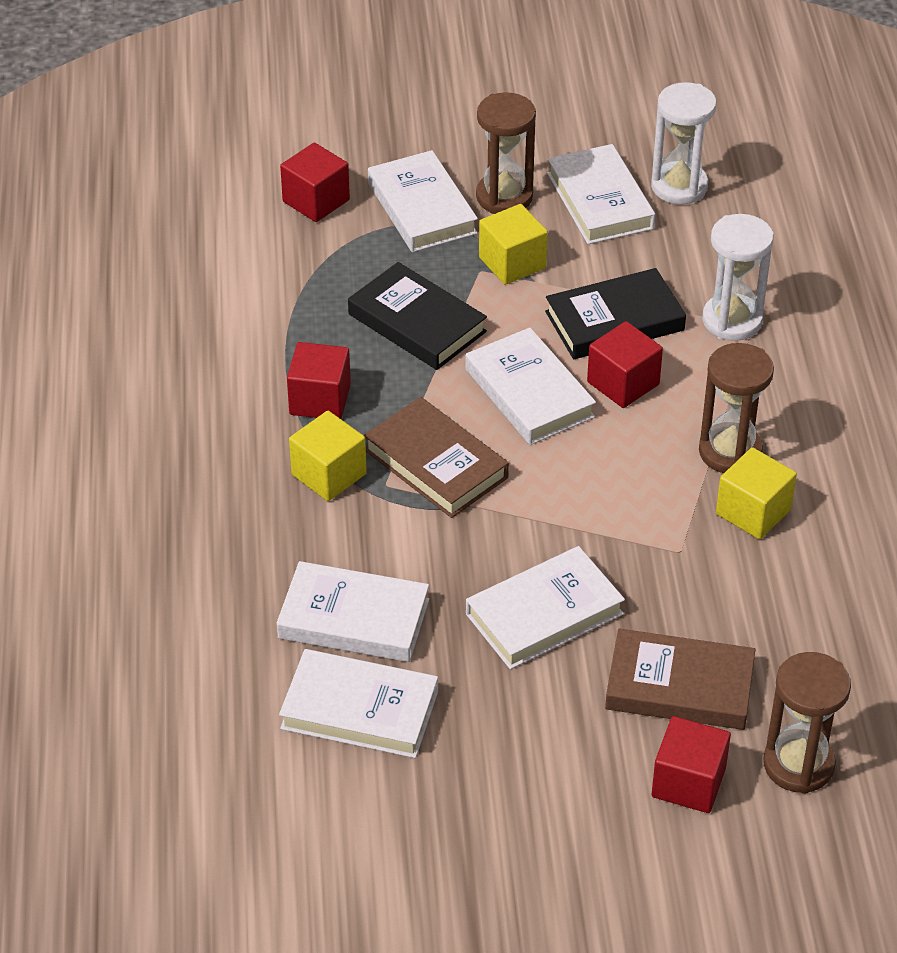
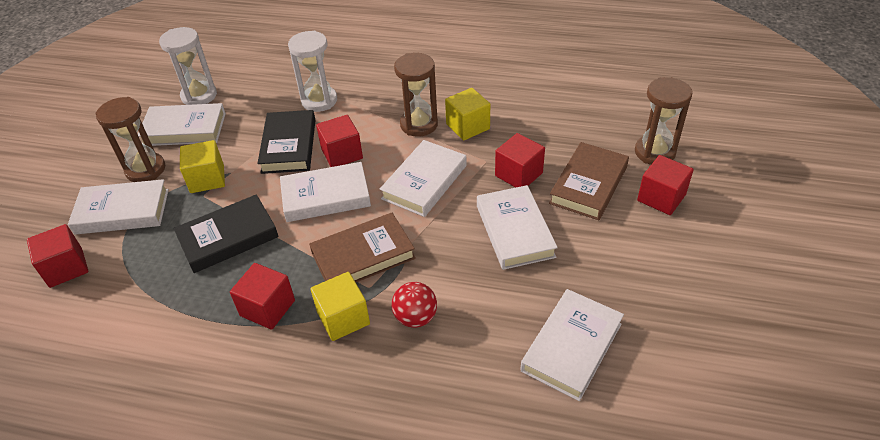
camera: 70 degrees left, 0 degrees up
white book [277,561,429,662] -> white book moved to [380,140,467,217]
none -> red ball [392,282,437,328]
none -> red cube [495,133,545,188]

